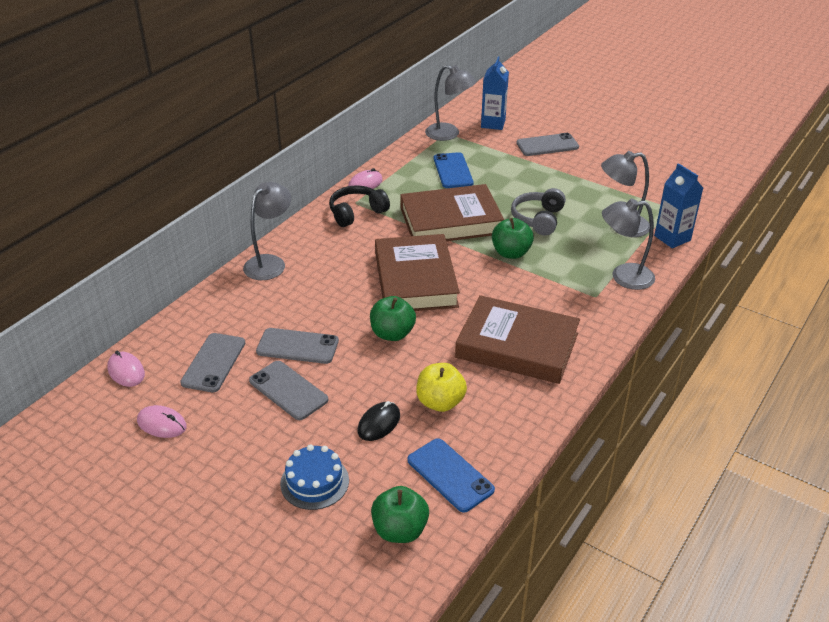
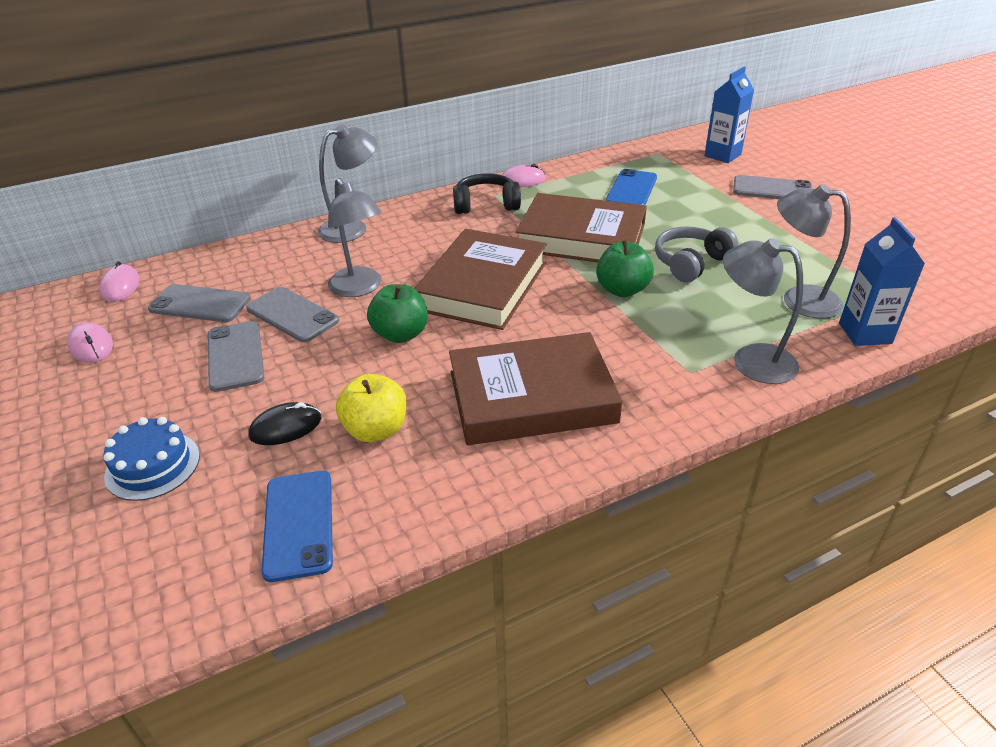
camera: 30 degrees right, 0 degrees up
grey phone [180,333,245,392] -> grey phone turned 60 degrees clockwise [148,284,251,322]
green apple [371,486,429,543] -> none
grey lamp [425,65,476,141] -> grey lamp moved to [328,178,382,297]
brown book [455,295,580,384] -> brown book turned 60 degrees counterclockwise [449,332,622,445]

